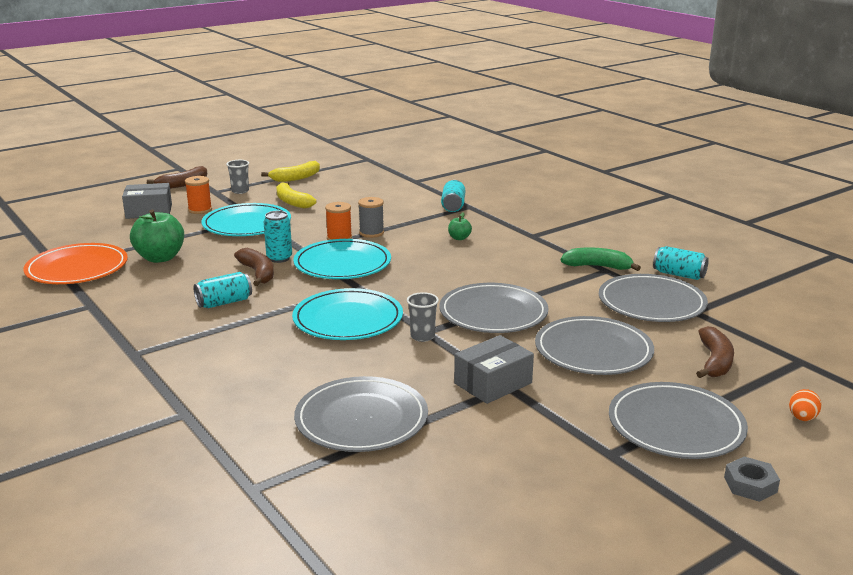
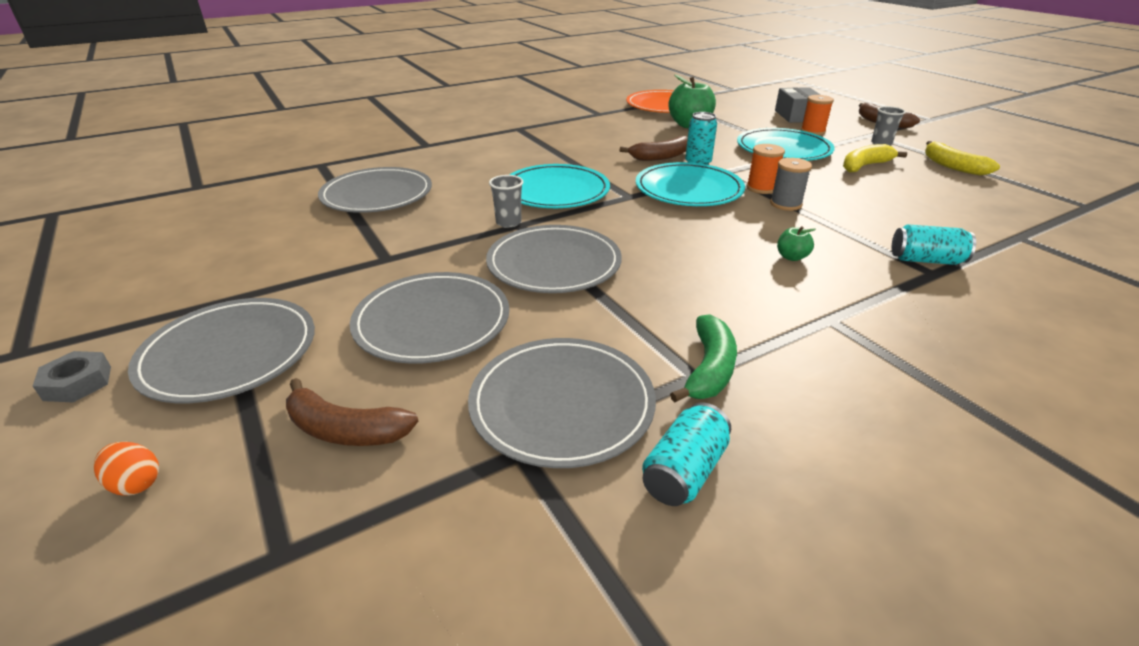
camera: 95 degrees right, 10 degrees up
turquoise can [194,272,252,308] -> none
grey box [454,335,534,404] -> none

